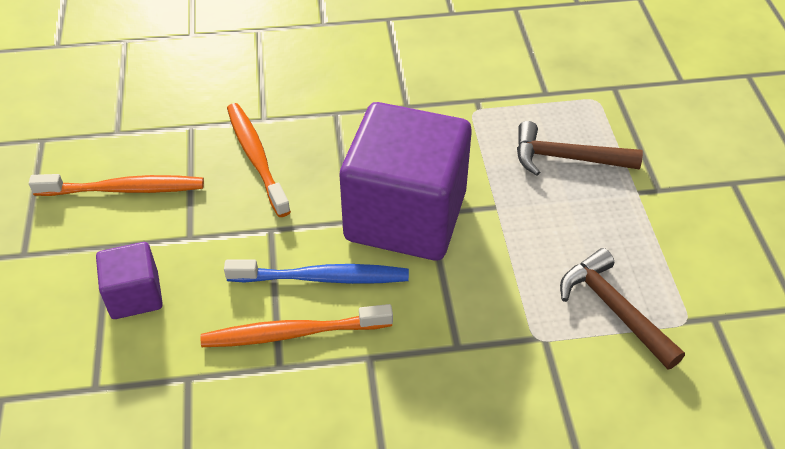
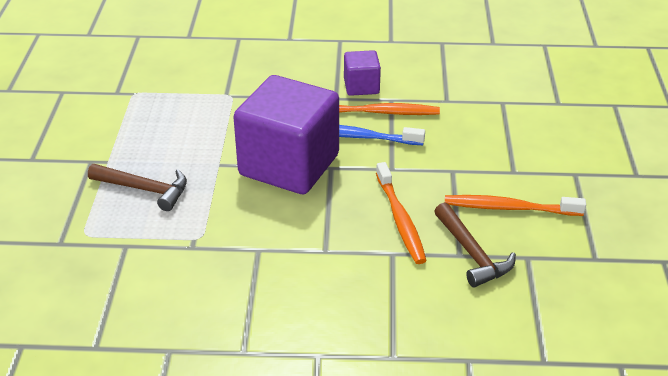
camera: 170 degrees left, 10 degrees down
purple cube [96,242,163,319] -> purple cube moved to [344,50,381,96]
brown hammer [560,248,685,369] -> brown hammer moved to [434,202,516,288]

